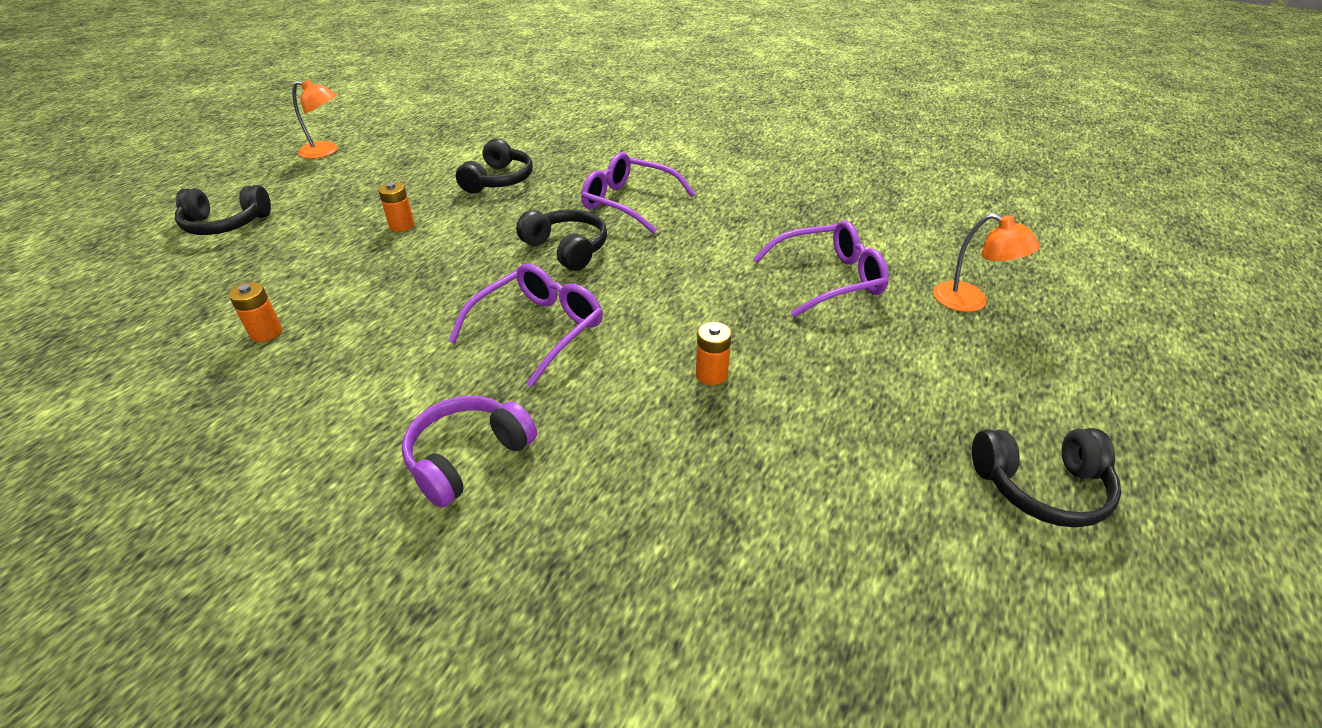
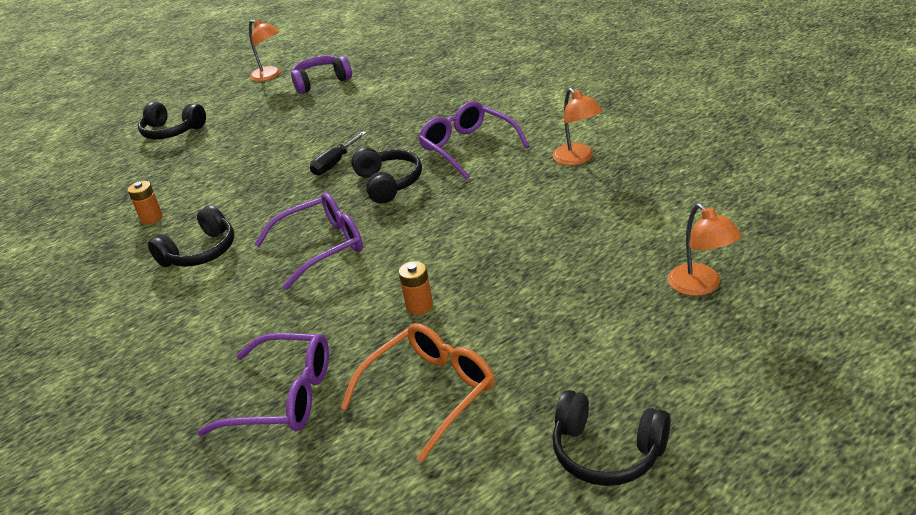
camera: 30 degrees right, 5 degrees down
orange battery [378,182,414,232] -> none
purple headphones [402,396,537,508] -> purple headphones moved to [291,55,352,94]
black headphones [456,139,533,193] -> black headphones moved to [148,205,234,267]
purple glasses [753,220,889,317] -> purple glasses moved to [197,333,329,436]
none -> black screwdriver [310,131,367,175]
none -> orange glasses [341,323,495,462]
none -> orange lamp [552,88,603,165]

